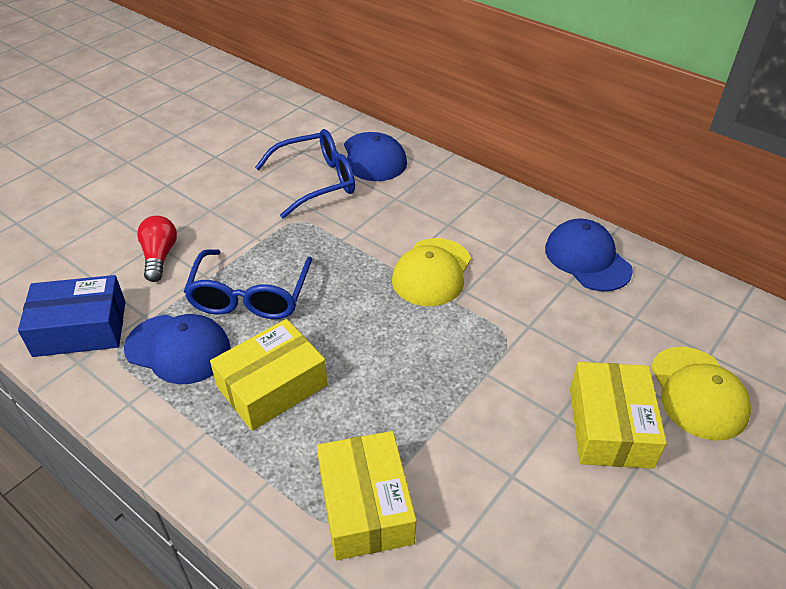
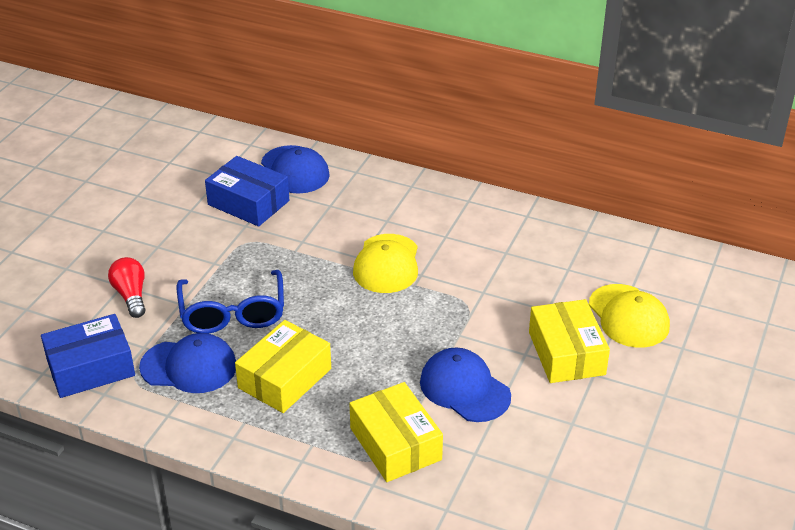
camera: 15 degrees left, 5 degrees down
blue glasses [255,129,355,219] -> blue box [205,156,289,227]
blue cap [545,219,633,291] -> blue cap moved to [420,348,511,422]

